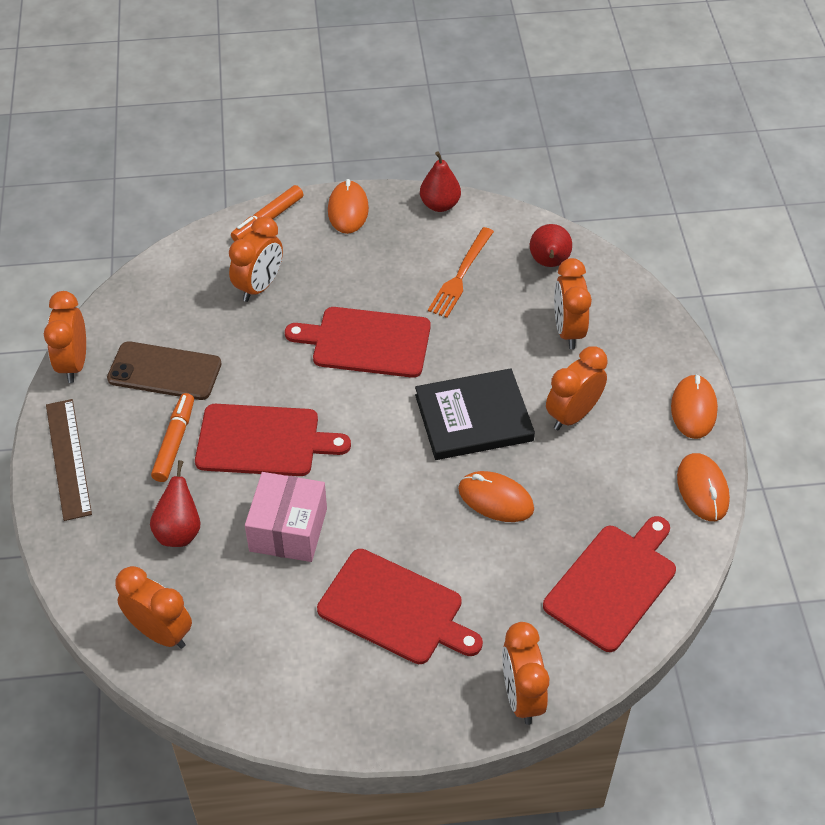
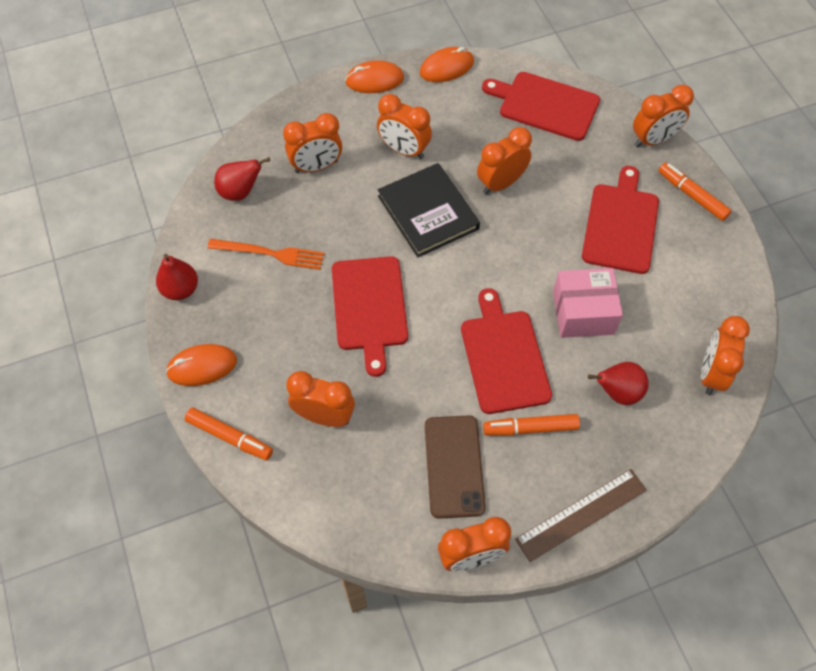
camera: 105 degrees left, 10 degrees up
orange mouse [458,471,534,522] -> orange clock [477,127,532,195]
none -> orange marker [658,163,732,221]

